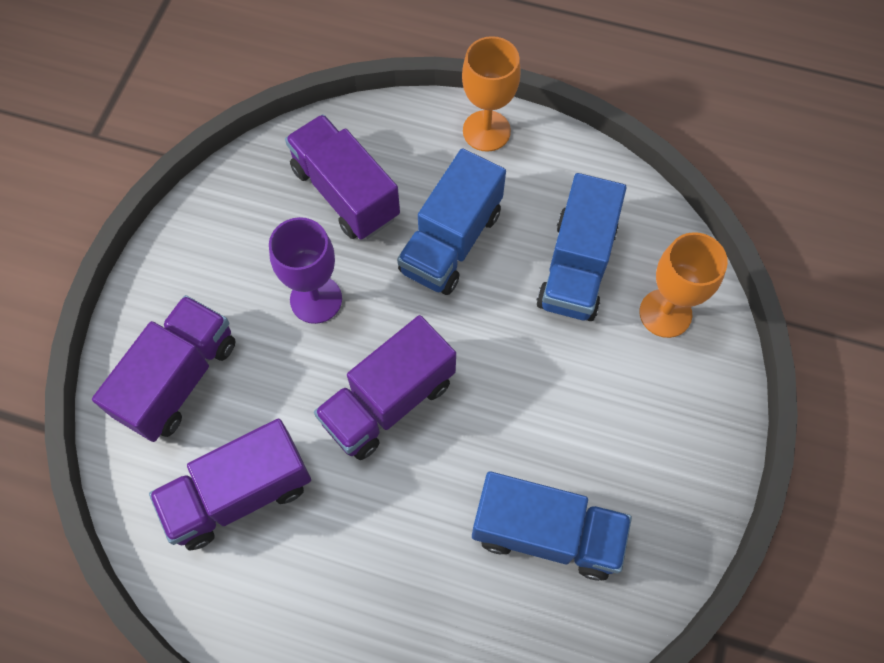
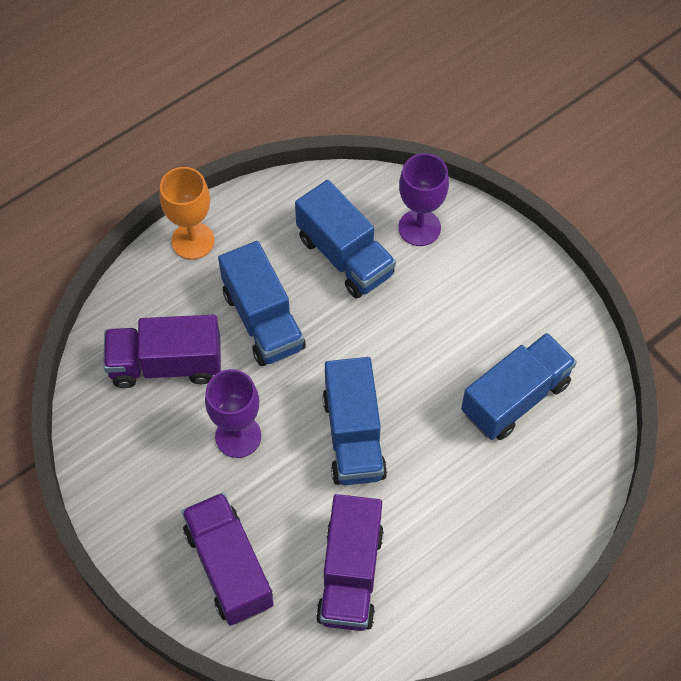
camera: 55 degrees left, 5 degrees down
purple truck [314,315,456,460] -> blue truck [322,357,387,485]
orange goblet [639,232,728,338] -> purple goblet [398,153,449,246]

